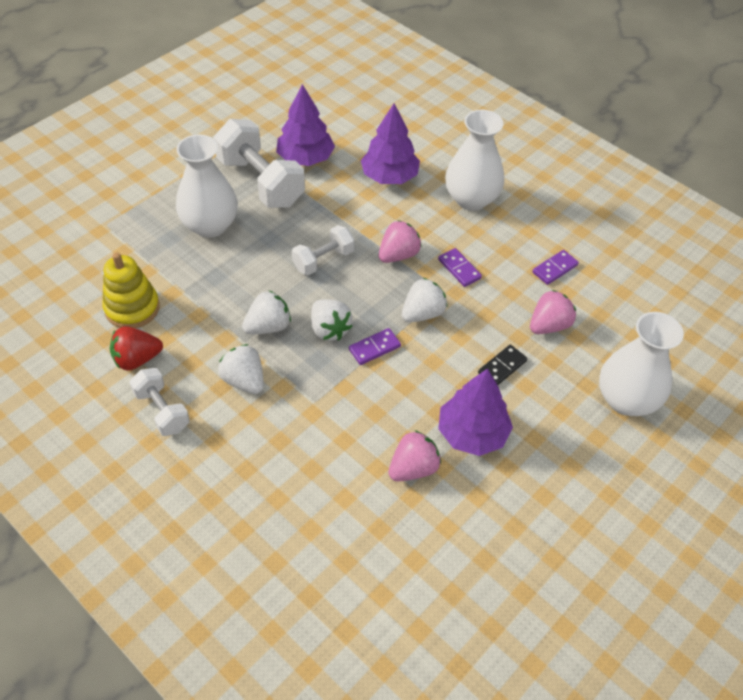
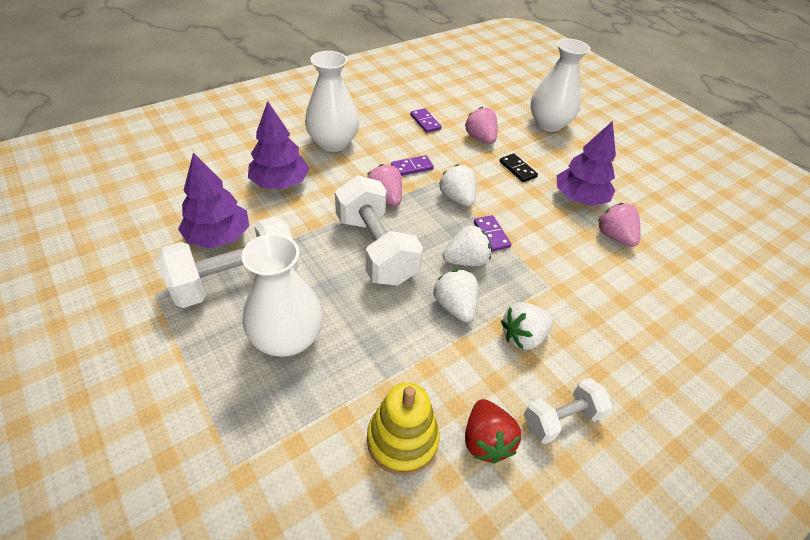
camera: 80 degrees left, 5 degrees down
white dumbbell [292,225,355,275] -> white dumbbell [335,175,423,285], size x1.77

